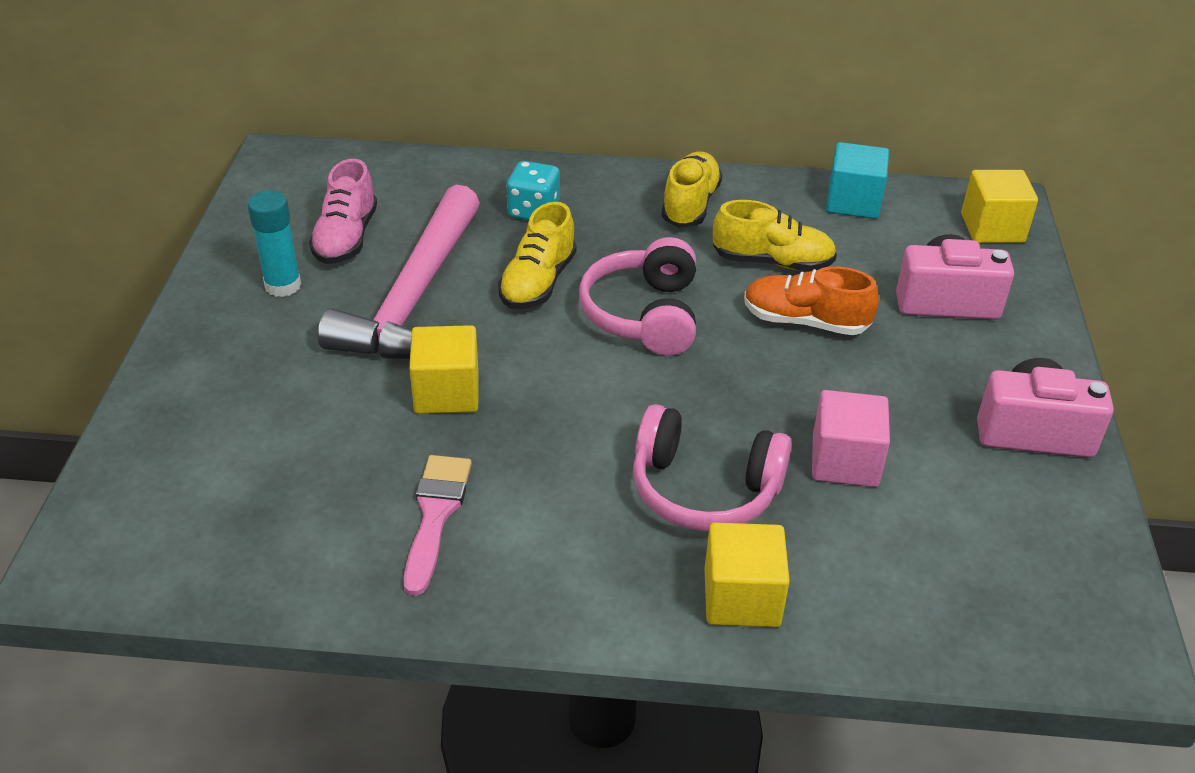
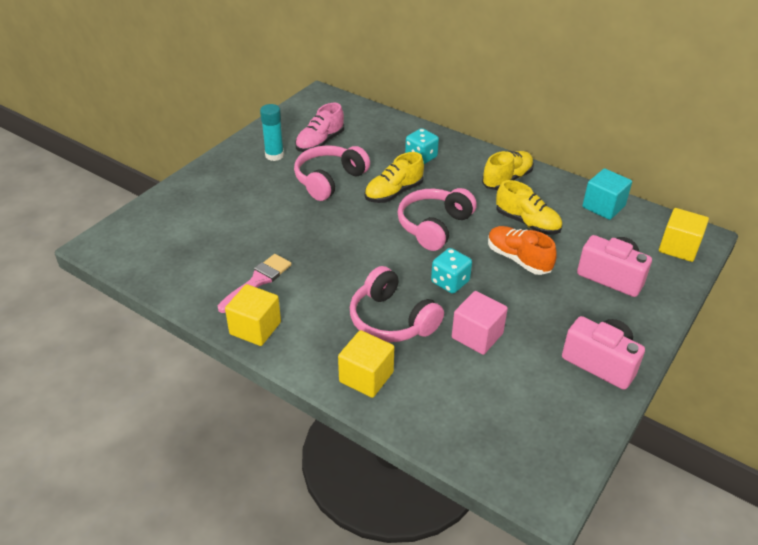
camera: 30 degrees right, 0 degrees up
pink hammer [318,185,480,359] -> pink headphones [294,145,370,201]
yellow cube [409,325,479,414] -> yellow cube moved to [225,284,281,346]
none -> turquoise dice [431,248,472,294]

